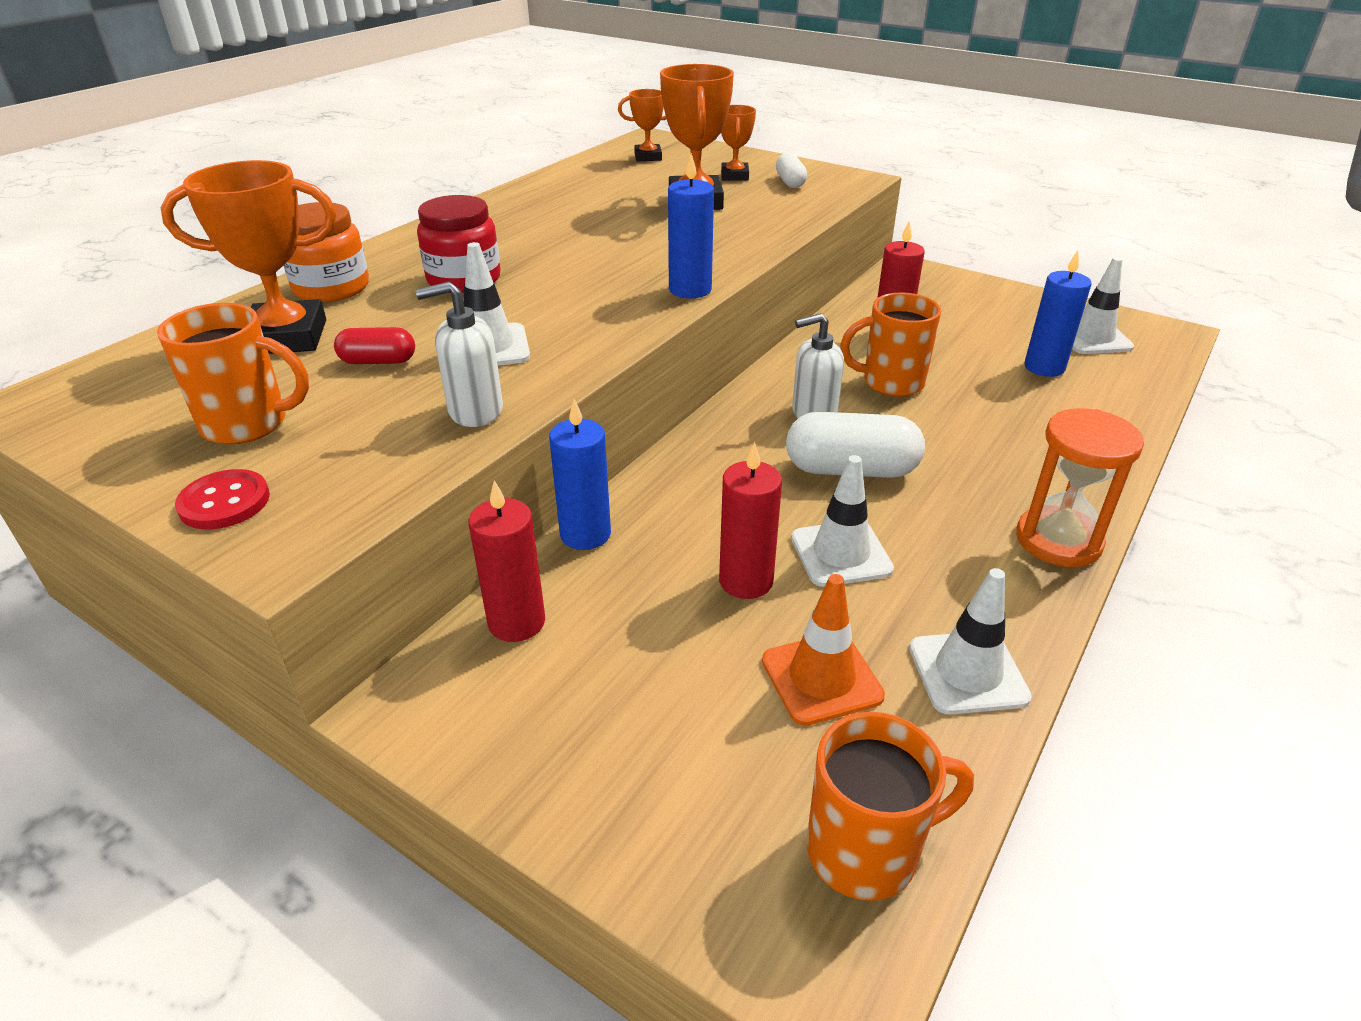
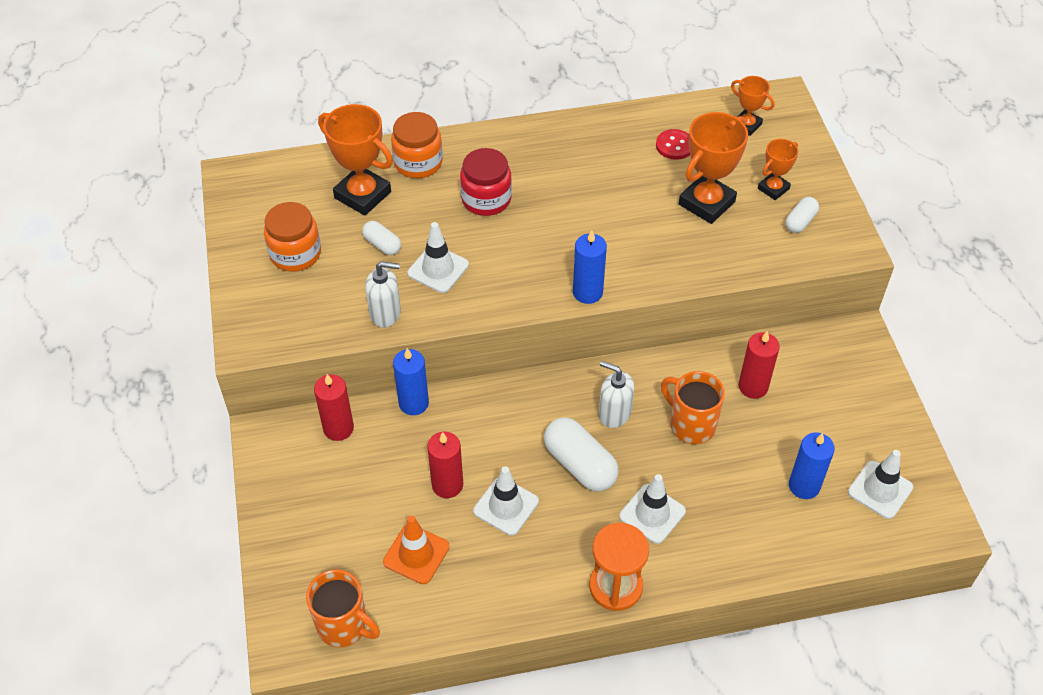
camera: 45 degrees right, 15 degrees up
orange mug [157,303,309,445] -> orange jar [264,202,321,272]
red button [175,469,270,529] -> red button moved to [656,129,690,160]
red capsule [334,327,415,364] -> white capsule [362,221,401,255]
white soap dispenser [415,281,503,427] -> white soap dispenser turned 150 degrees clockwise [365,261,401,328]
white traffic cone [909,568,1032,715] -> white traffic cone moved to [619,474,686,544]

